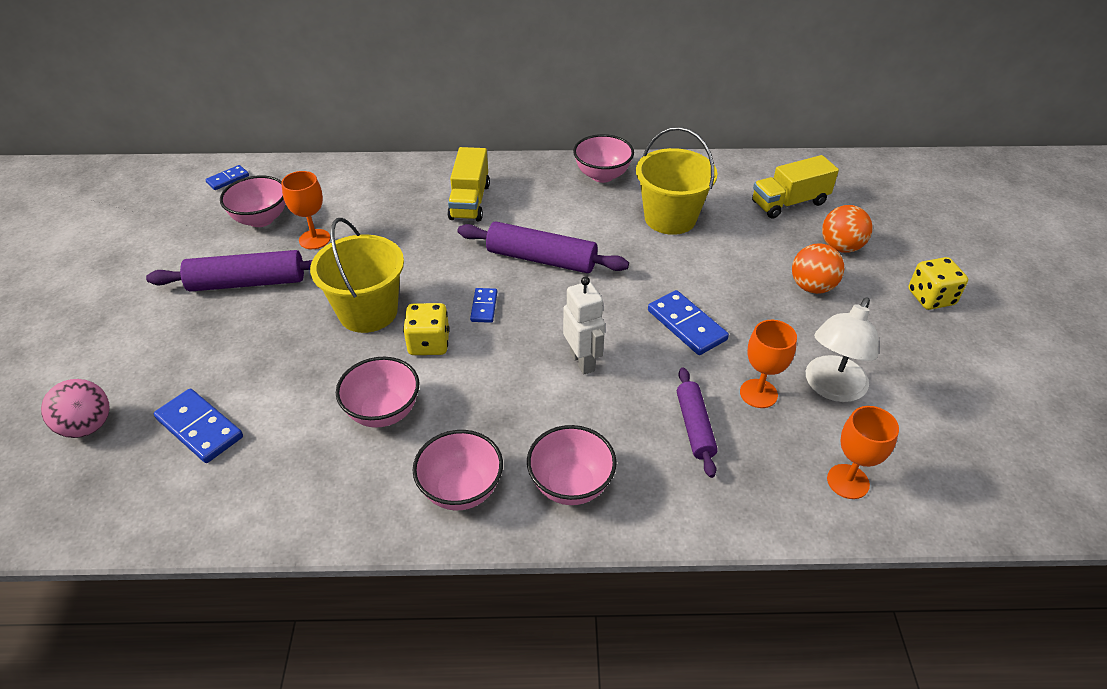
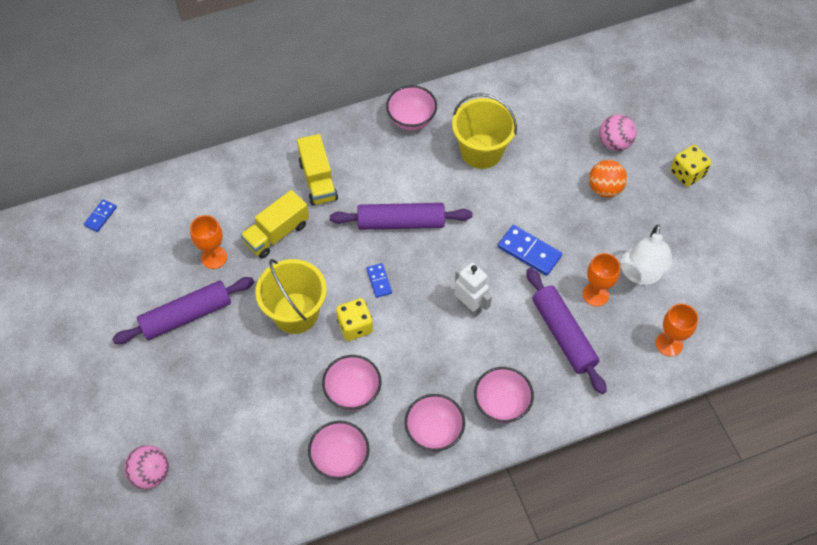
camera: 20 degrees left, 15 degrees up
blue domino [154,389,243,463] -> none
pink bowl [220,175,285,227] -> pink bowl moved to [308,421,370,480]
purple rolling pin [677,367,718,478] -> purple rolling pin [526,268,607,394], size x1.60
yellow truck [752,155,839,219] -> yellow truck moved to [241,190,309,259]
orange ball [822,205,873,253] -> pink ball [599,114,637,151]

